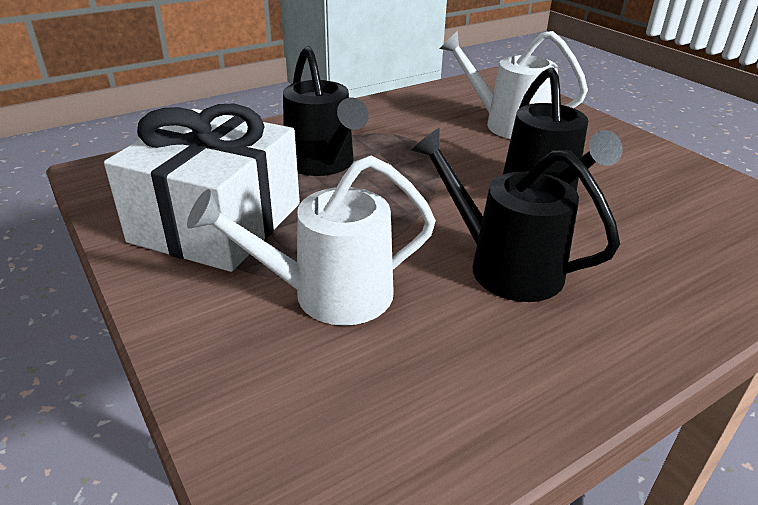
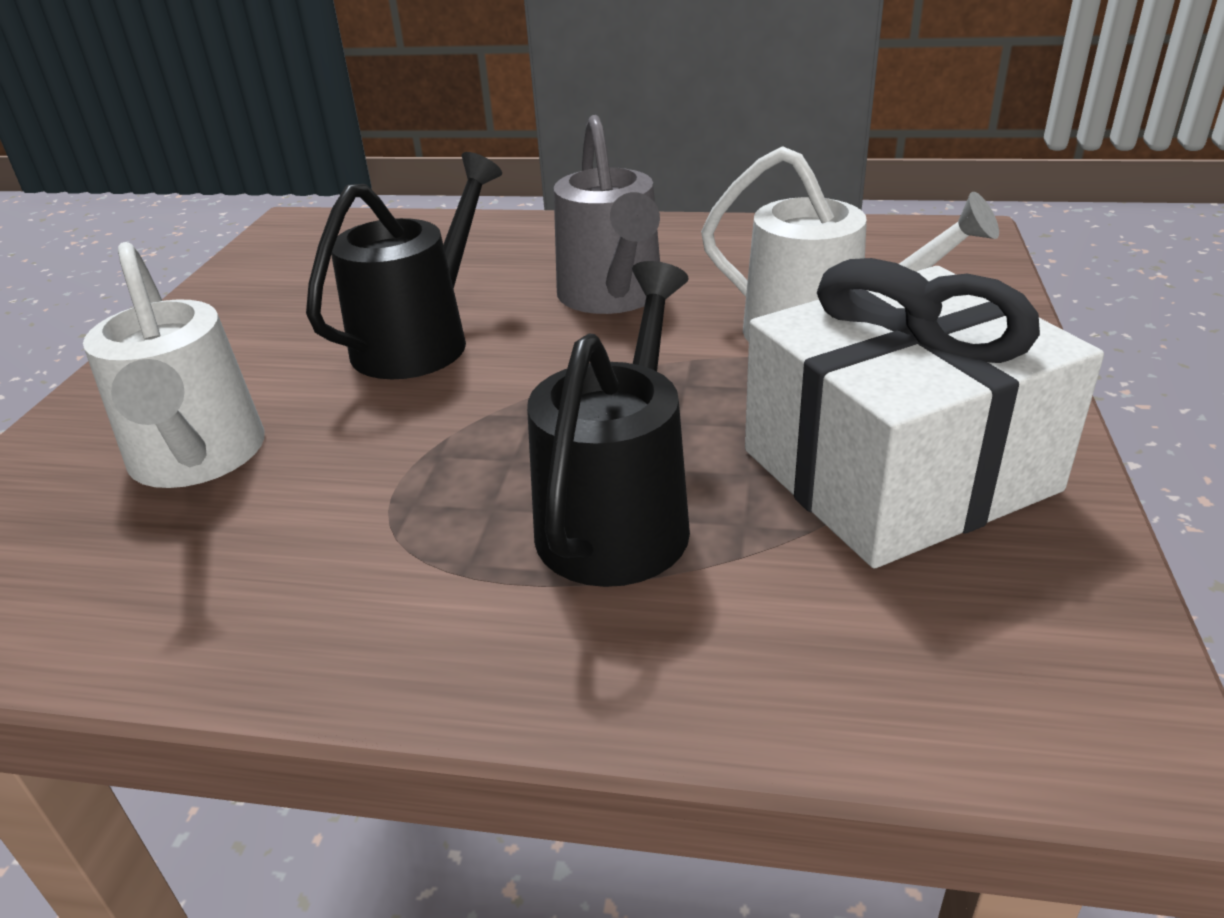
camera: 135 degrees left, 0 degrees up
black watering can [411,128,620,302] -> grey watering can [554,115,660,314]

